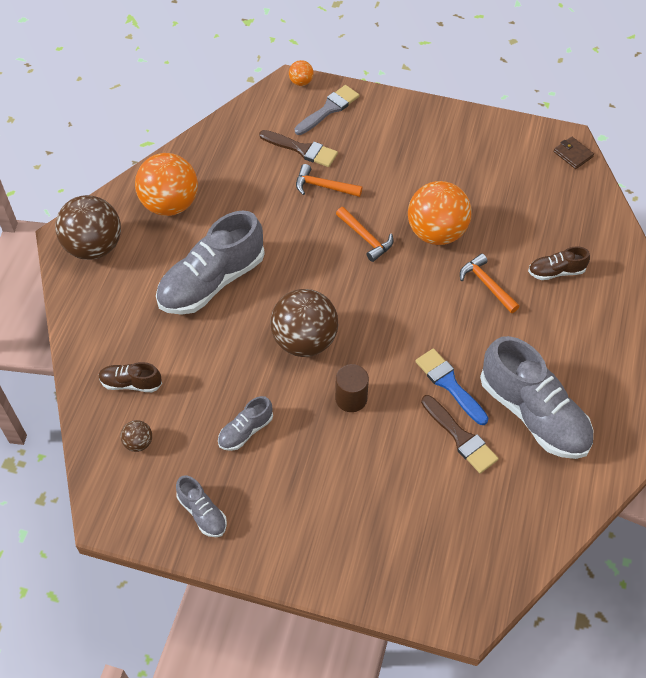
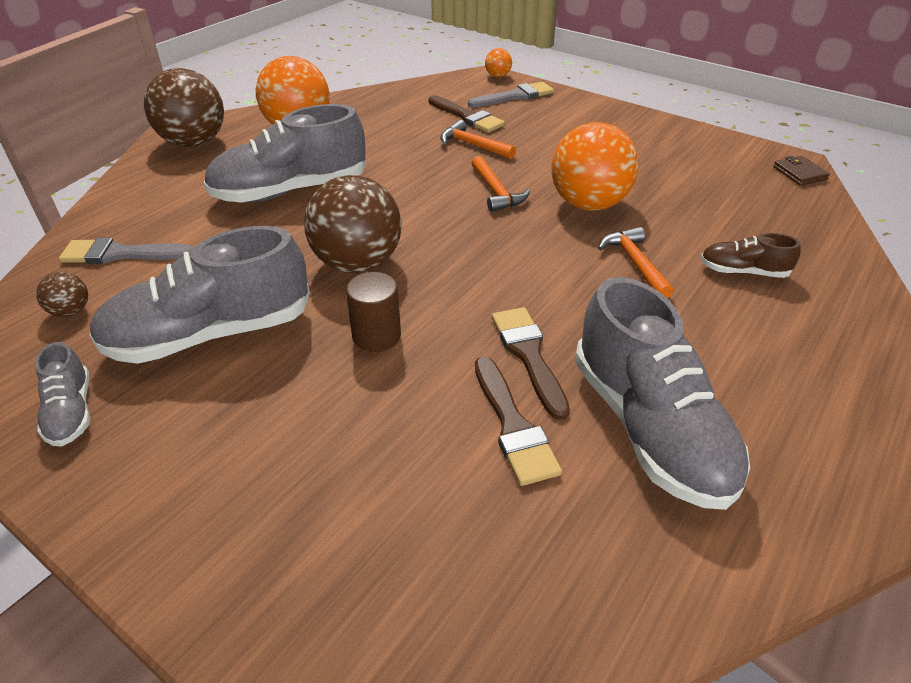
camera: 20 degrees right, 15 degrees down
brown shoe [99,362,162,392] -> grey brush [59,238,194,264]
grey shoe [218,396,273,451] -> grey shoe [89,226,310,364], size x2.10
blue brush [415,348,488,425] -> brown brush [492,307,570,420]

